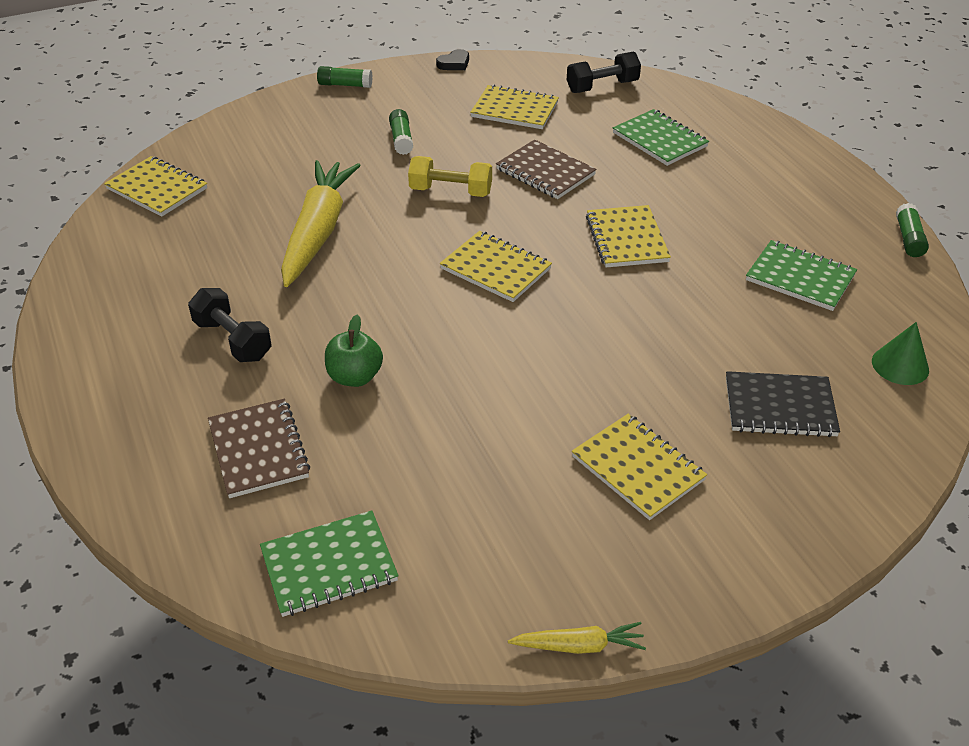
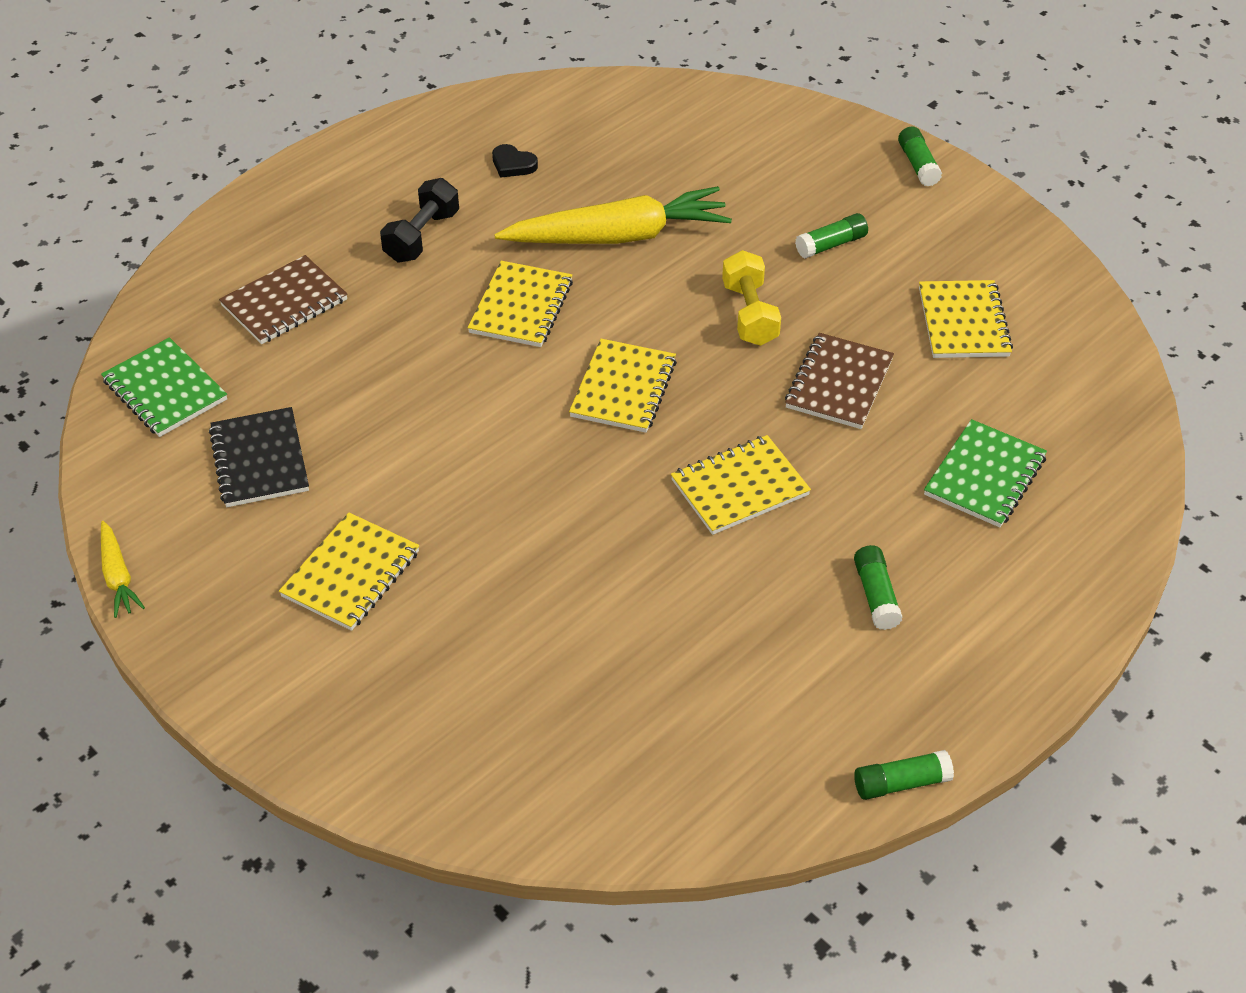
camera: 70 degrees right, 5 degrees up
yellow notebook [104,156,207,217] -> yellow notebook moved to [467,261,573,347]
green apple [325,315,383,387] -> none
black heart [436,49,469,70] -> black heart moved to [492,144,538,178]
black dumbbell [567,51,641,93] -> none
black notebook [726,371,840,437] -> black notebook moved to [209,407,309,507]
green notebook [746,240,857,311] -> none
green cone [872,322,929,385] -> none
none -> green glue stick [854,545,902,630]

